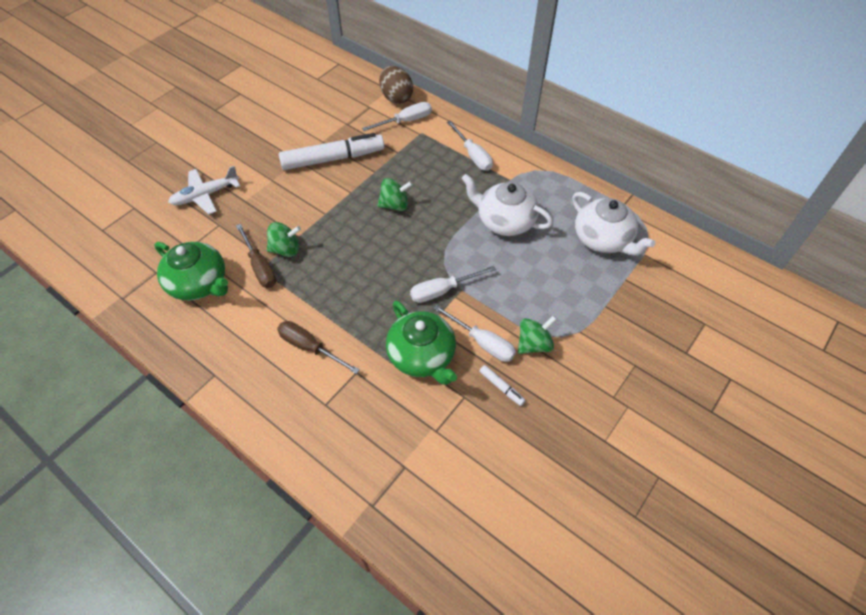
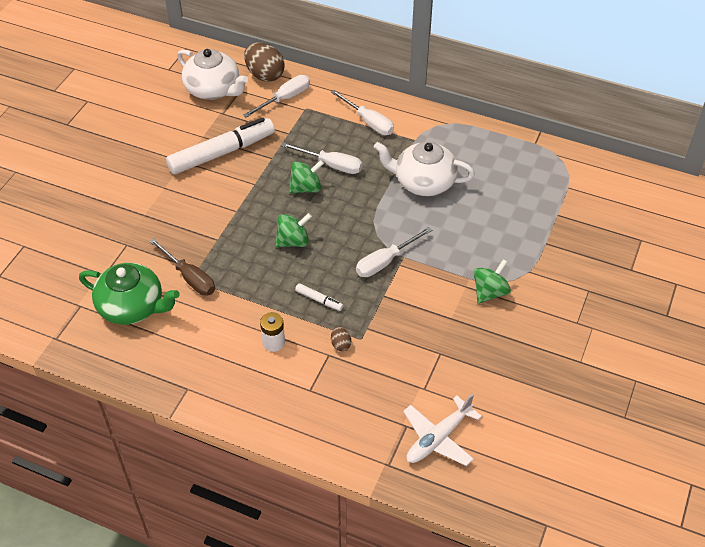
camera: 15 degrees left, 5 degrees down
white plane [168,166,240,214] -> white plane moved to [403,394,482,466]
green spinning top [267,222,301,257] -> green spinning top moved to [275,213,312,247]
brown screwdriver [277,321,360,374] -> white battery [260,312,285,352]
green teapot [386,301,457,385] -> none
white screwdriver [433,305,516,362] -> white screwdriver moved to [281,142,362,174]
white marker [479,365,526,406] -> white marker moved to [295,283,343,311]
white teapot [572,192,655,256] -> white teapot moved to [177,49,248,100]
none -> brown egg [331,327,351,351]

